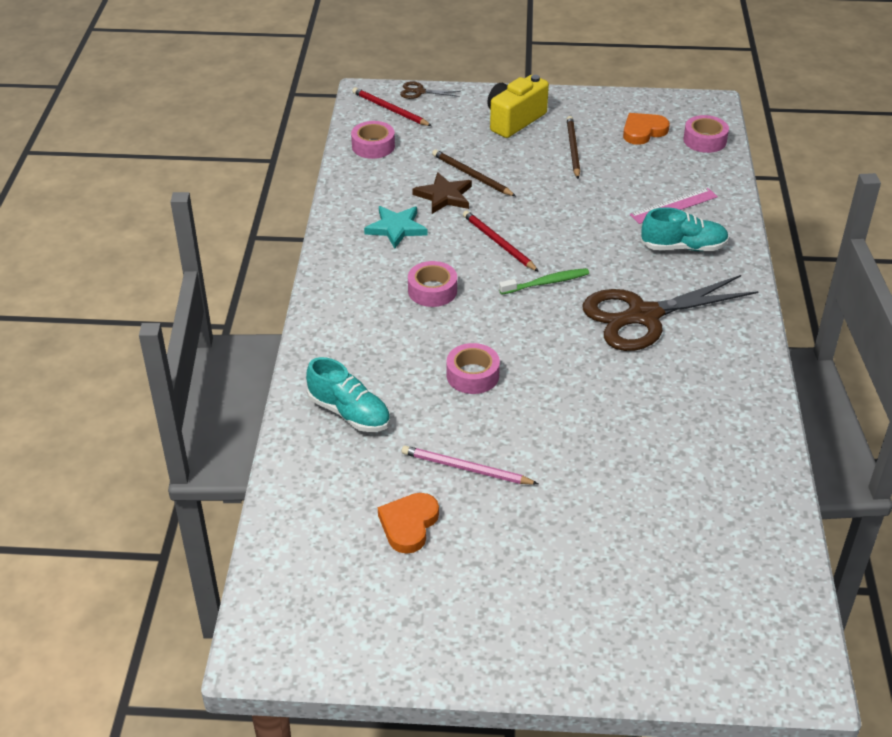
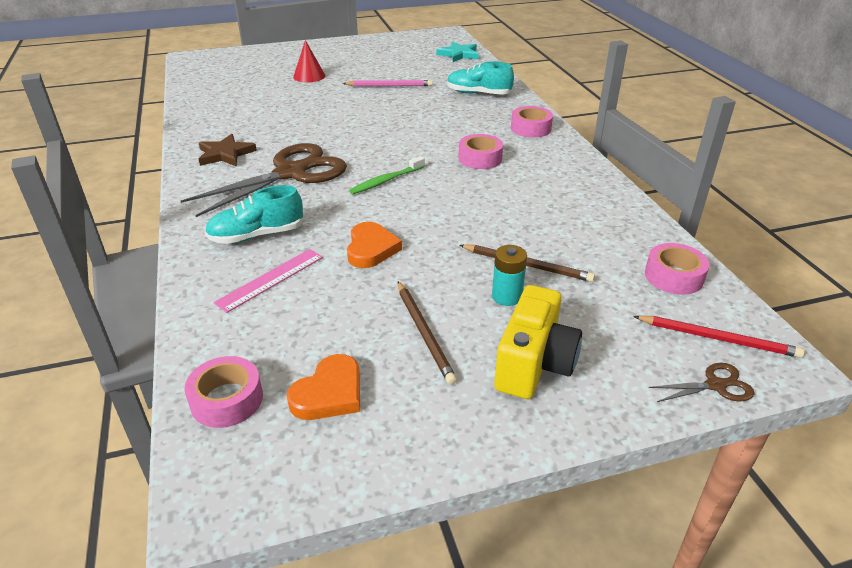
camera: 160 degrees right, 5 degrees down
turquoise star [364,206,428,249] -> turquoise star moved to [436,42,479,62]
orange heart [378,493,439,554] -> orange heart moved to [347,222,402,268]
brown star [412,172,472,214] -> brown star moved to [199,134,257,167]
pink tape [446,343,500,394] -> pink tape moved to [511,106,553,137]
red pencil [463,210,539,272] -> none
none -> red cone [293,40,326,83]
none -> turquoise battery [492,245,527,306]

